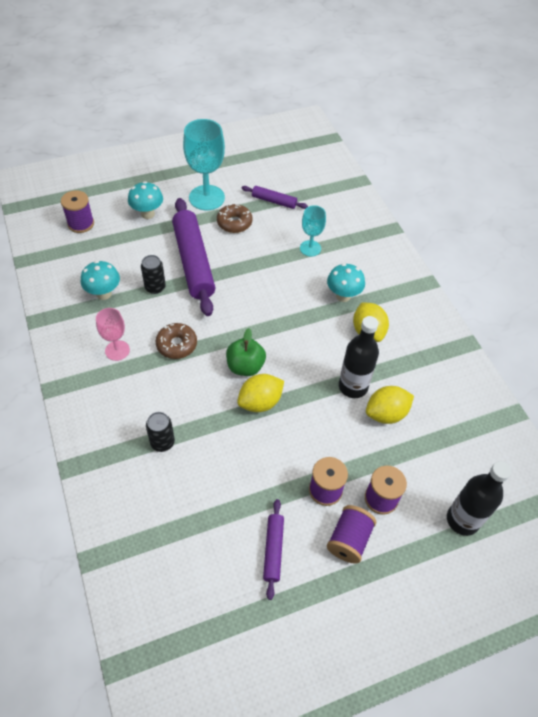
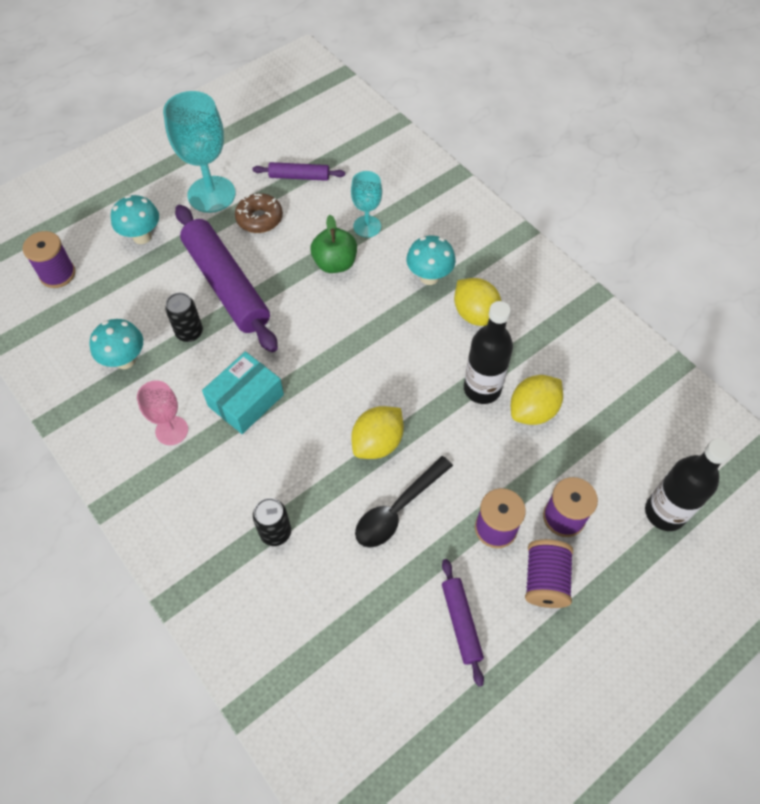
camera: 15 degrees left, 5 degrees up
brown donut [155,323,197,359] -> turquoise box [202,351,284,434]
green apple [226,328,266,376] -> green apple moved to [310,215,357,273]
none -> black spoon [355,456,453,548]

